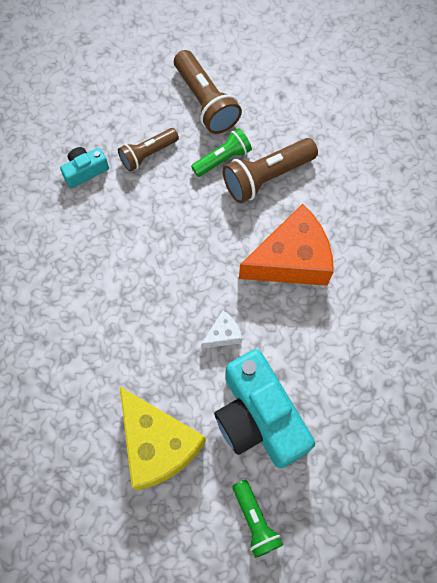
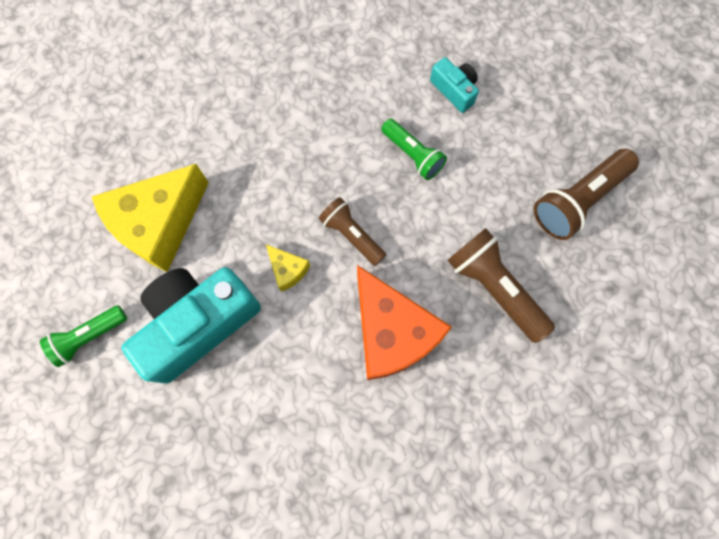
camera: 80 degrees right, 5 degrees up
brown flashlight [118,128,179,172] -> brown flashlight moved to [319,197,386,266]
green flashlight [191,128,252,177] -> green flashlight moved to [381,119,447,180]
white cheese [201,311,242,349] -> yellow cheese [266,244,310,292]

